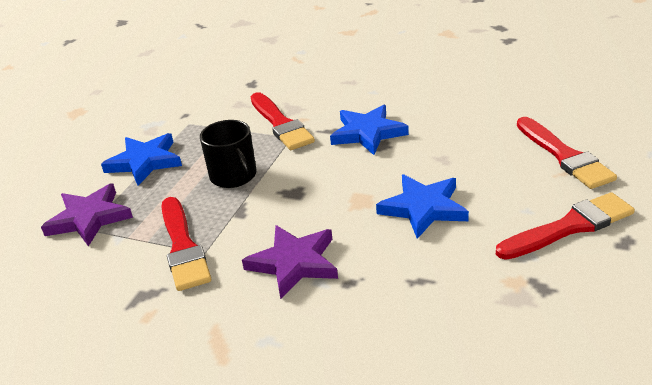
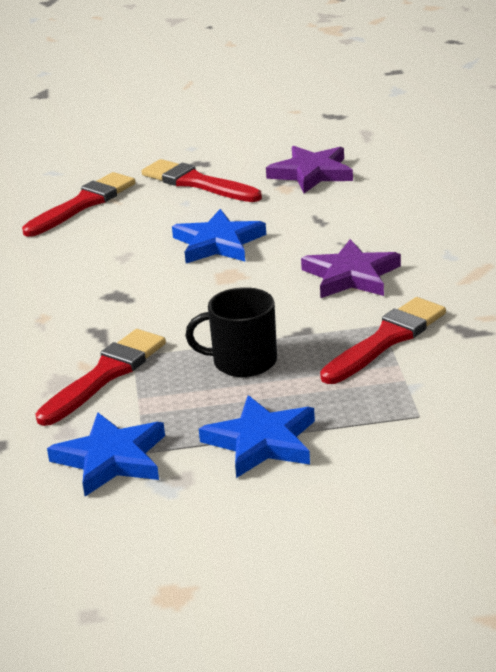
camera: 120 degrees left, 5 degrees down
purple star [41,183,133,246] -> purple star moved to [266,146,353,193]
black mug [200,120,257,188] -> black mug turned 120 degrees counterclockwise [186,287,277,377]
blue star [330,105,409,155] -> blue star moved to [47,413,165,496]

